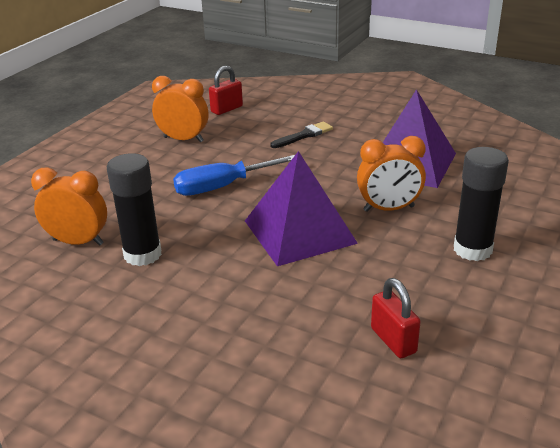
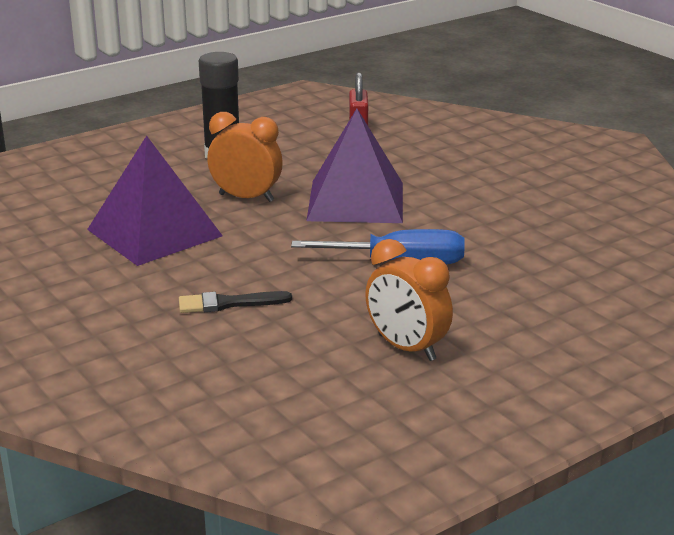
camera: 155 degrees left, 5 degrees down
orange clock [31,167,107,246] -> none
black glue stick [107,153,162,266] -> none
red padlock [209,66,243,115] -> none

